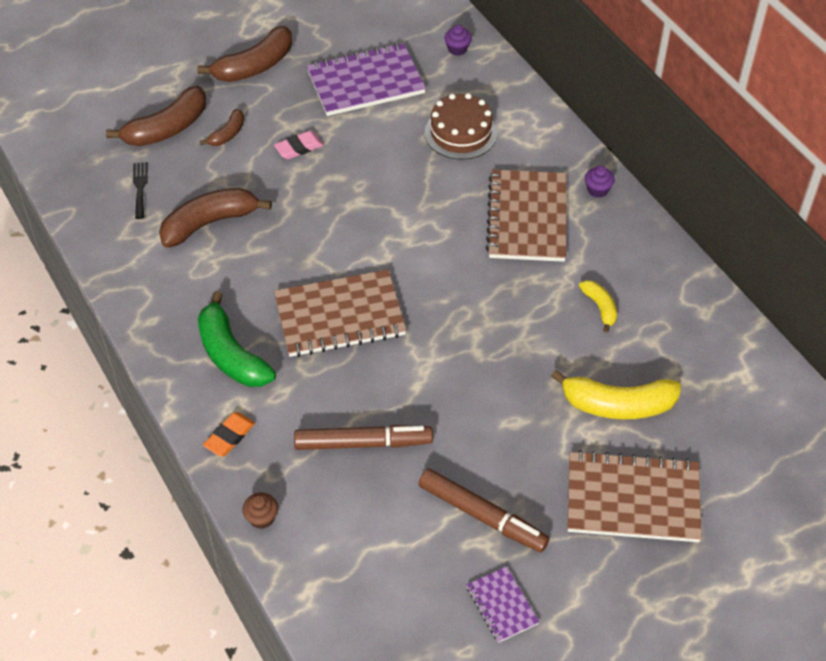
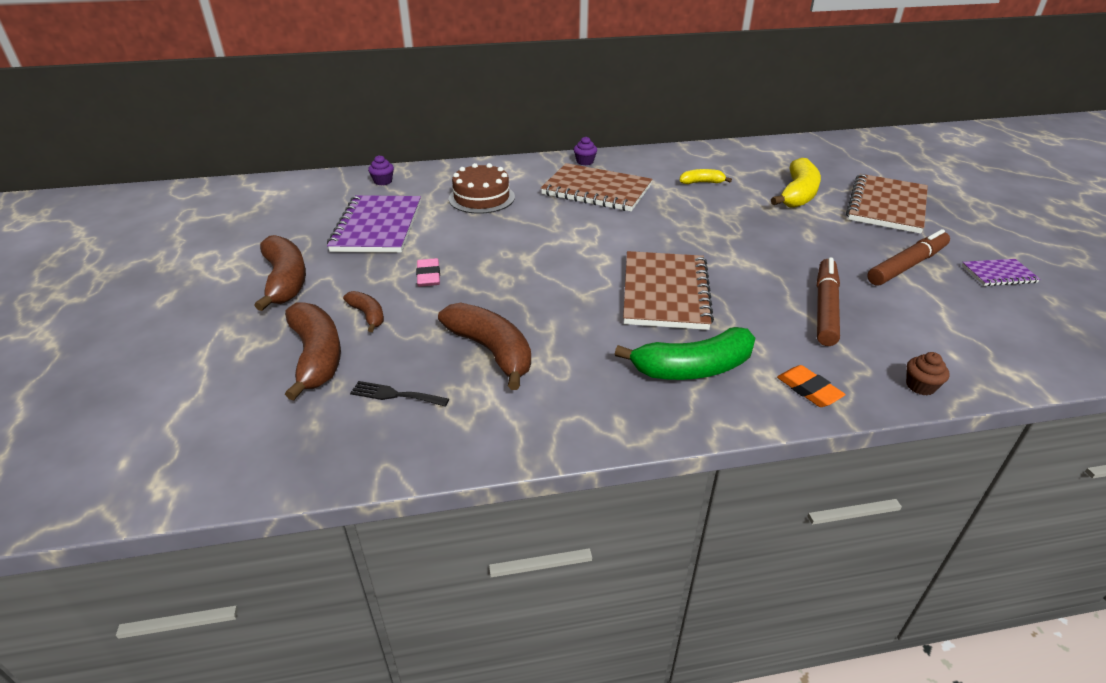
camera: 70 degrees left, 15 degrees down
brown banana [159,188,272,248] -> brown banana turned 150 degrees clockwise [438,303,531,390]

